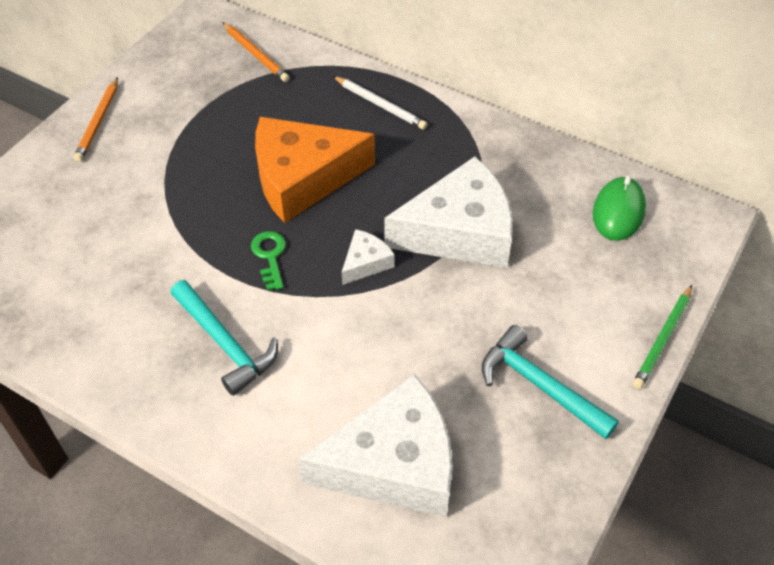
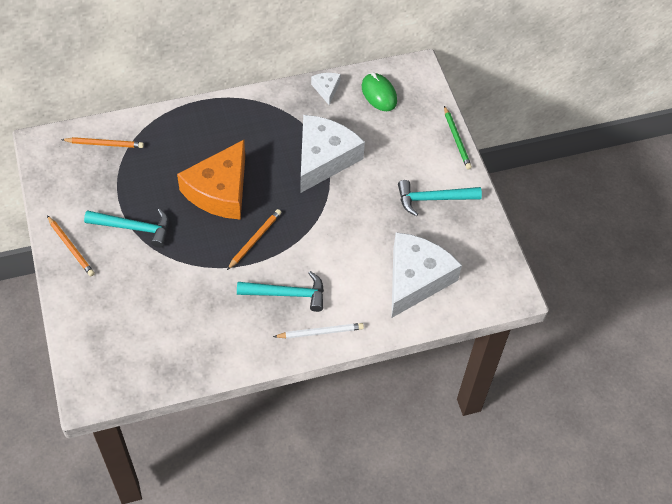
camera: 50 degrees left, 5 degrees up
green key [251,231,286,290] -> orange pencil [227,209,281,270]
white pencil [333,76,427,130] -> white pencil moved to [273,323,364,339]
white cheese [342,229,395,285] -> white cheese moved to [311,73,341,105]
none -> turquoise hammer [84,209,169,248]

